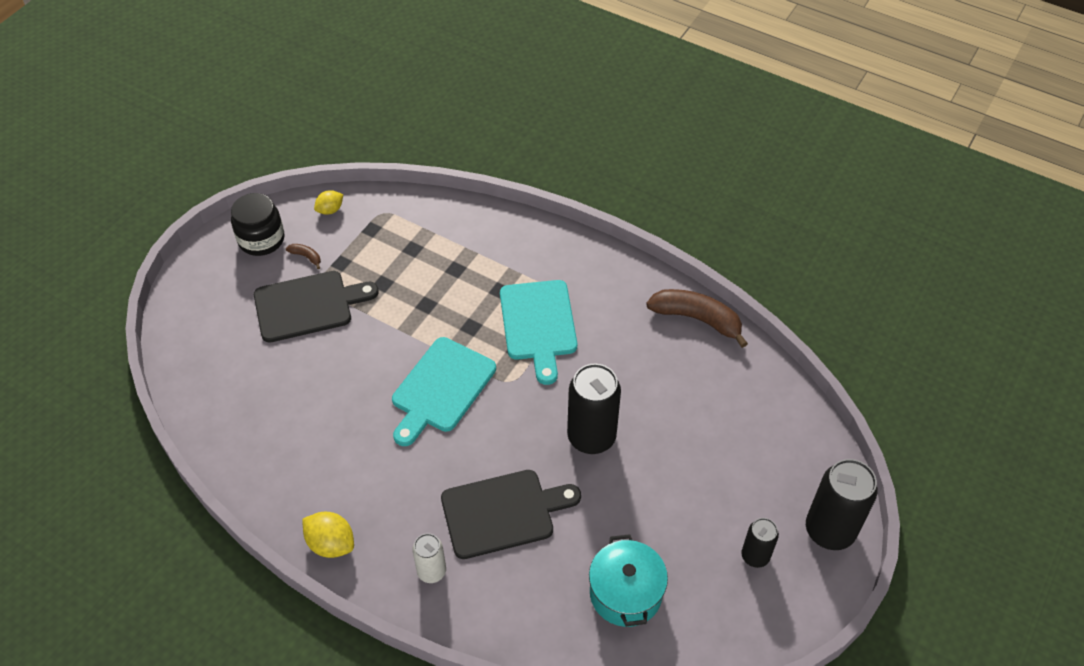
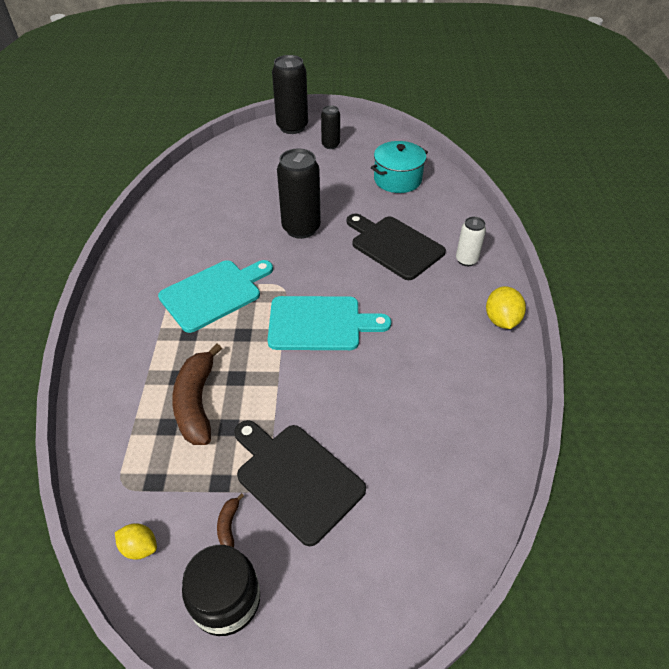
camera: 120 degrees left, 5 degrees down
brown banana [646,289,748,348] -> brown banana moved to [172,344,222,445]

